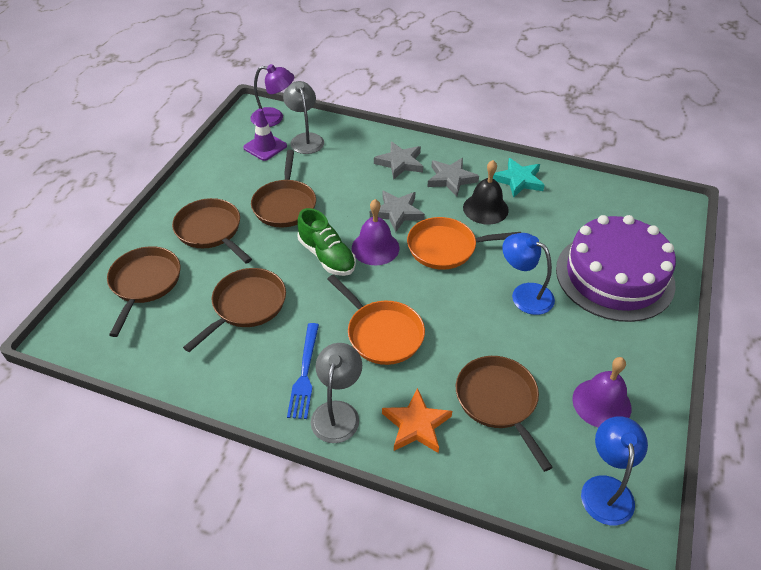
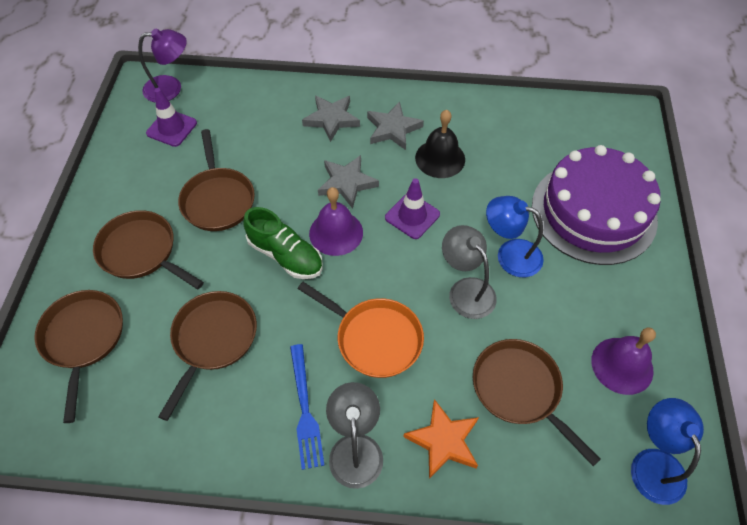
camera: 15 degrees left, 10 degrees up
grey lamp [283,81,324,154] -> grey lamp moved to [442,225,497,319]
orange pan [407,217,521,270] -> purple traffic cone [385,178,440,239]
turquoise star [493,158,545,198] -> none

